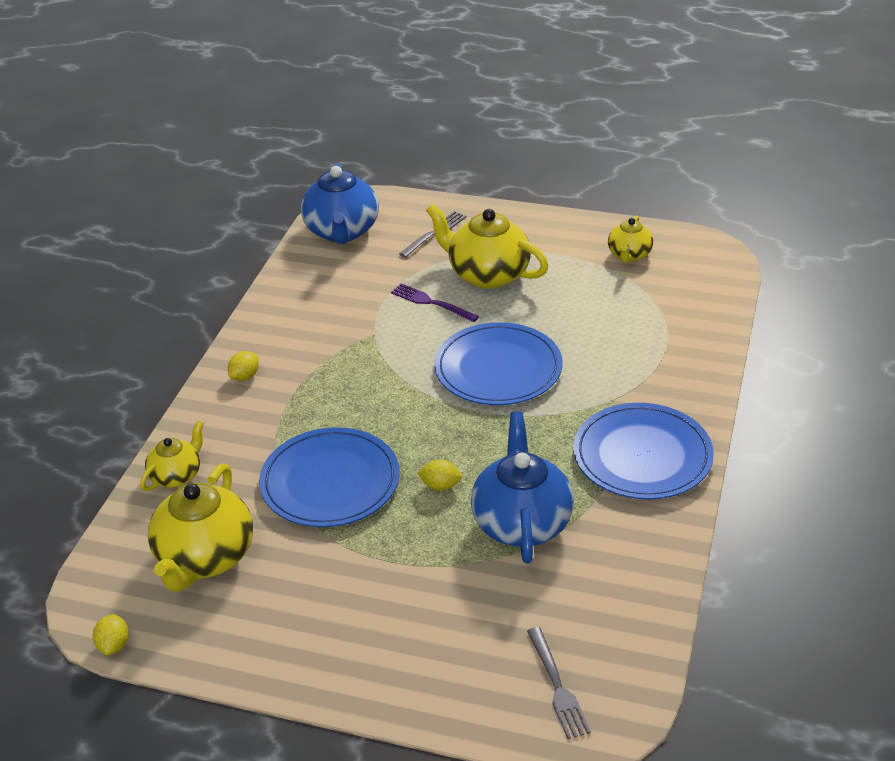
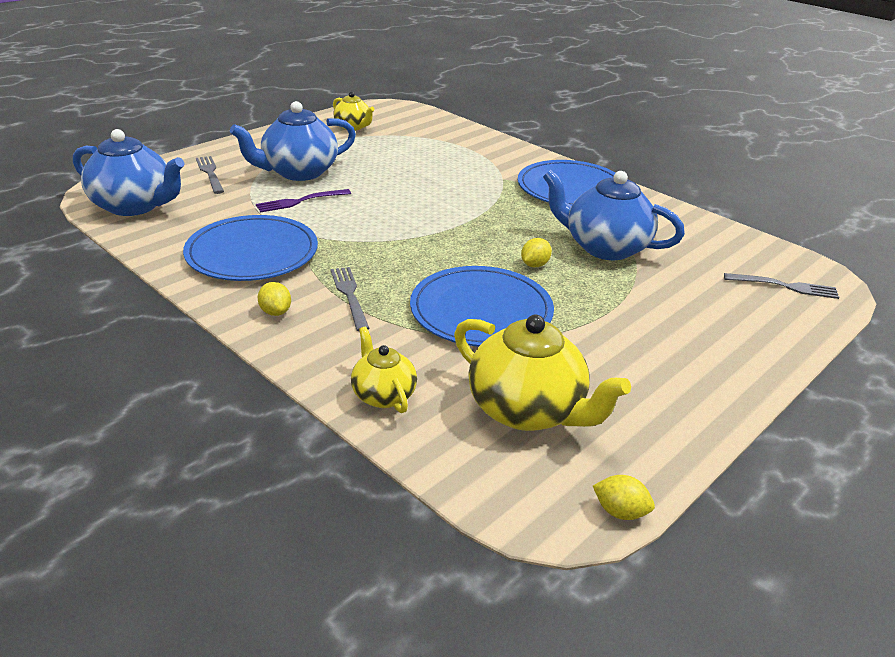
camera: 65 degrees left, 5 degrees down
yellow teapot [426,204,549,289] -> blue teapot [230,101,356,181]
blue plate [434,322,563,405] -> blue plate moved to [183,215,318,281]
none -> grey fork [331,267,369,331]

